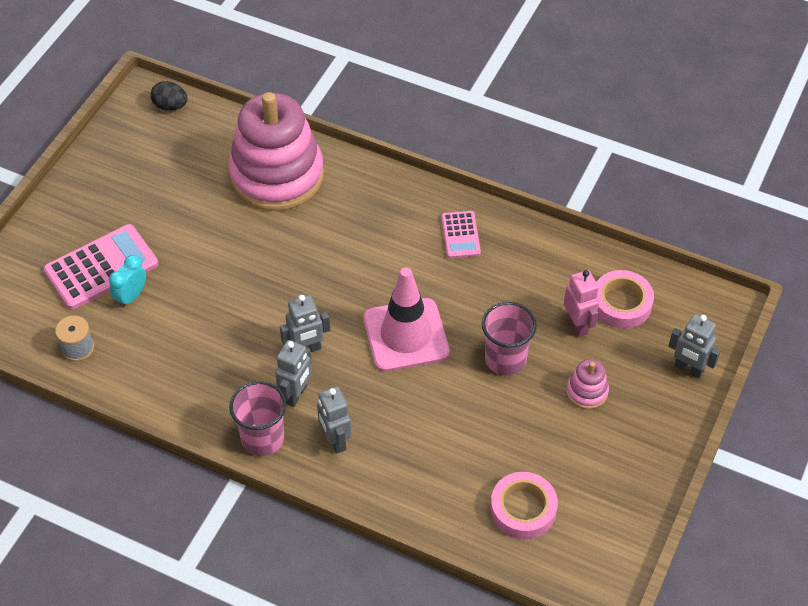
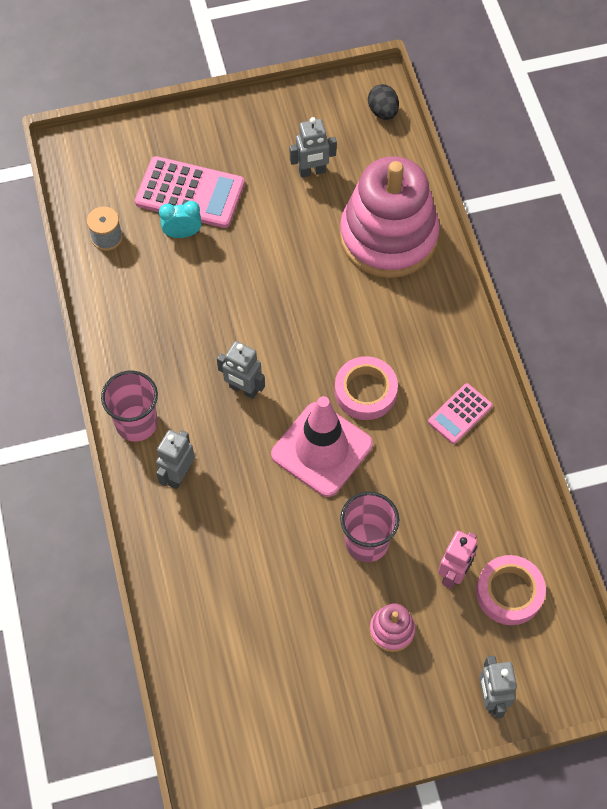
camera: 50 degrees right, 10 degrees up
grey robot [275,340,312,407] -> grey robot moved to [290,117,337,178]
pink tape [490,472,558,539] -> pink tape moved to [335,356,398,420]

